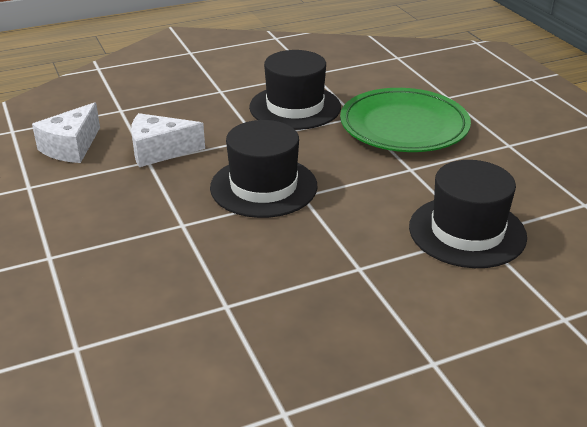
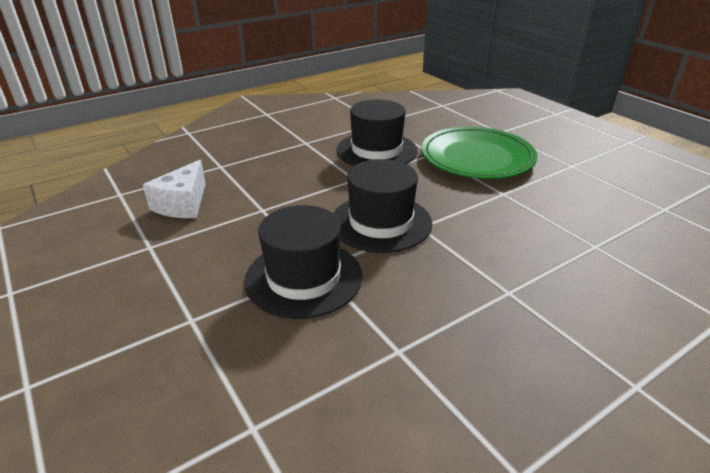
camera: 10 degrees left, 0 degrees up
white cheese [131,113,205,167] -> none
black hat [409,160,527,268] -> black hat moved to [244,205,362,319]

